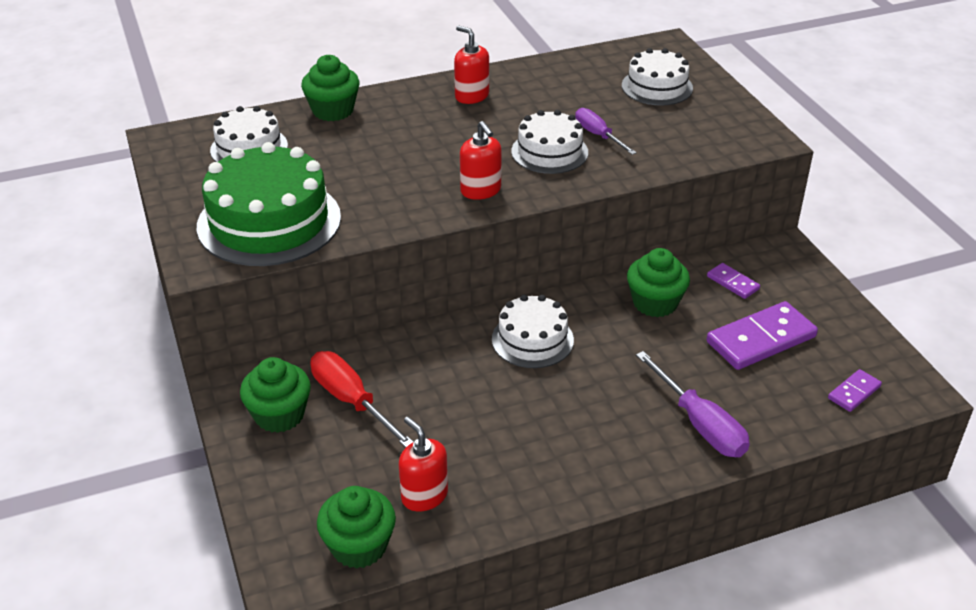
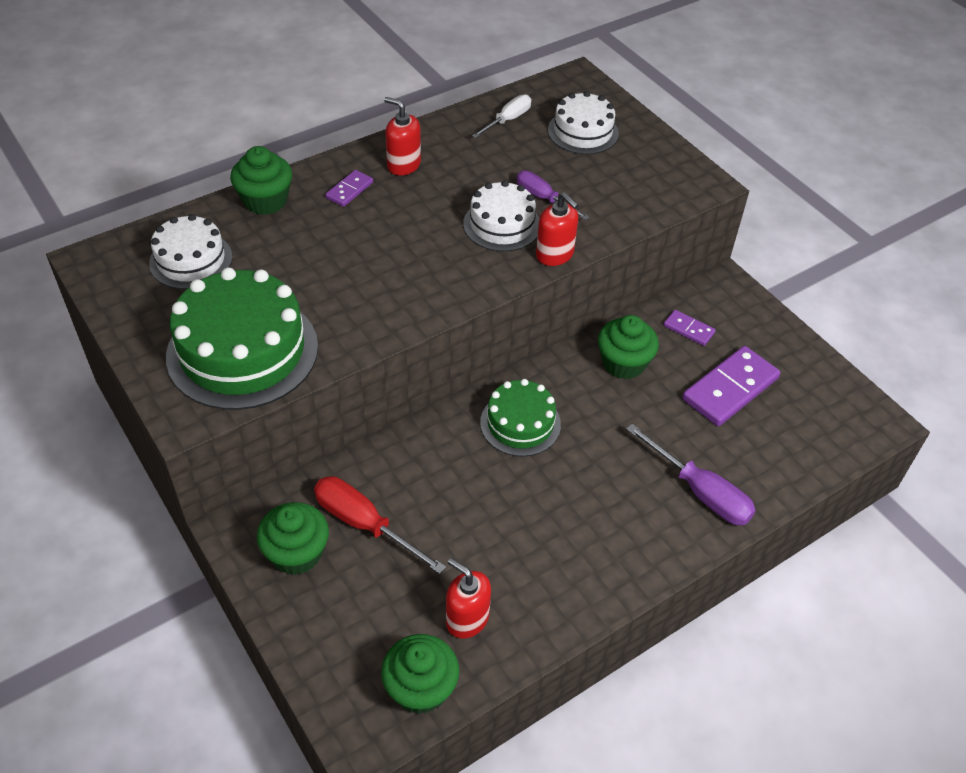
camera: 15 degrees left, 10 degrees up
red soap dispenser [460,121,502,200] -> red soap dispenser moved to [536,192,579,266]
white cake [492,295,574,368] -> green cake [480,379,561,457]
purple domino [828,369,882,412] -> purple domino moved to [325,170,373,207]
none -> white screwdriver [472,94,531,138]

